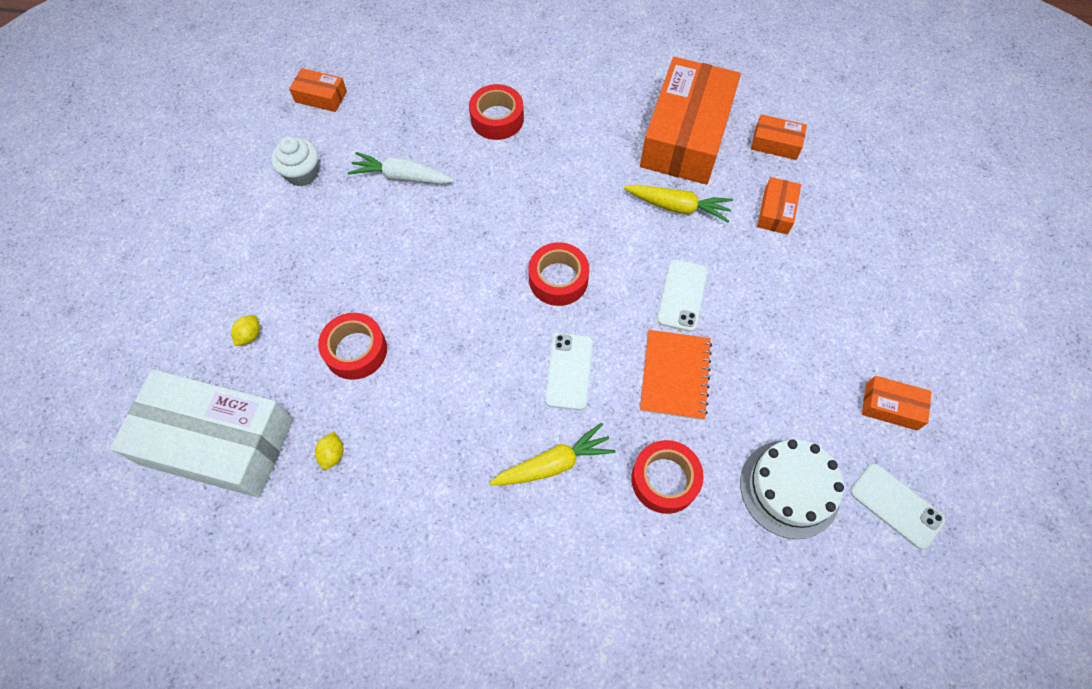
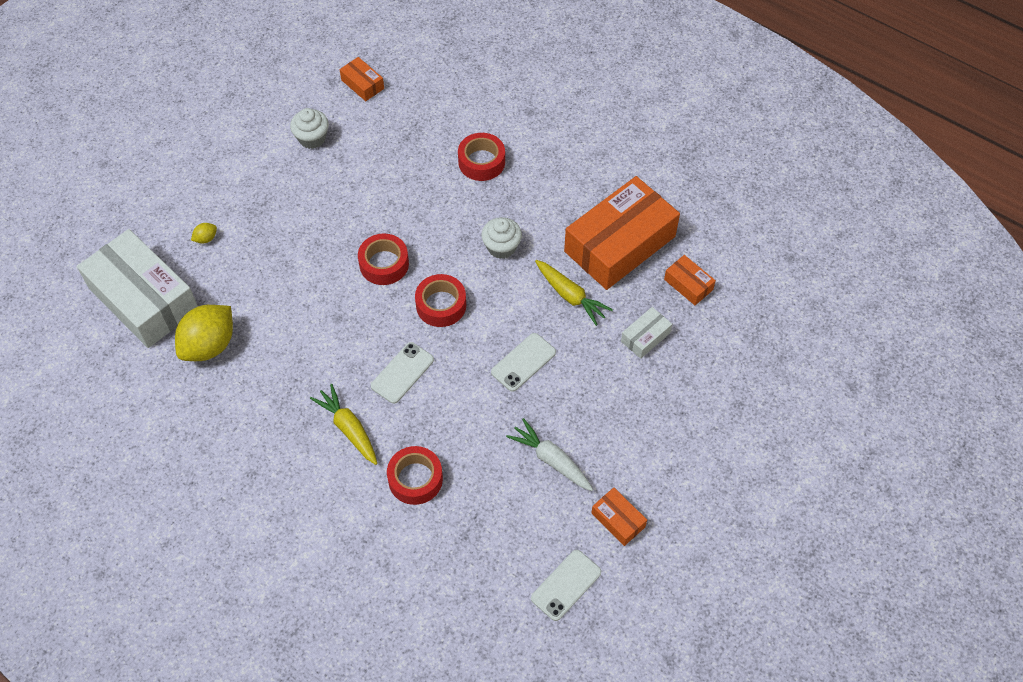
camera: 30 degrees right, 5 degrees down
yellow lemon [315,432,343,470] -> yellow lemon [175,305,233,361], size x2.44
red tape [318,313,387,380] -> red tape moved to [358,233,409,285]
white carrot [348,152,454,184] -> white carrot moved to [506,418,593,491]
yellow carrot [490,423,615,485] -> yellow carrot turned 135 degrees counterclockwise [310,384,377,465]
orange notebook [640,330,712,420] -> none
white cake [740,439,844,539] -> none
orange box [757,177,801,235] -> white box [621,307,672,359]
white phone [850,463,945,549] -> white phone turned 60 degrees clockwise [531,550,601,621]
none -> white cupcake [481,217,522,259]

